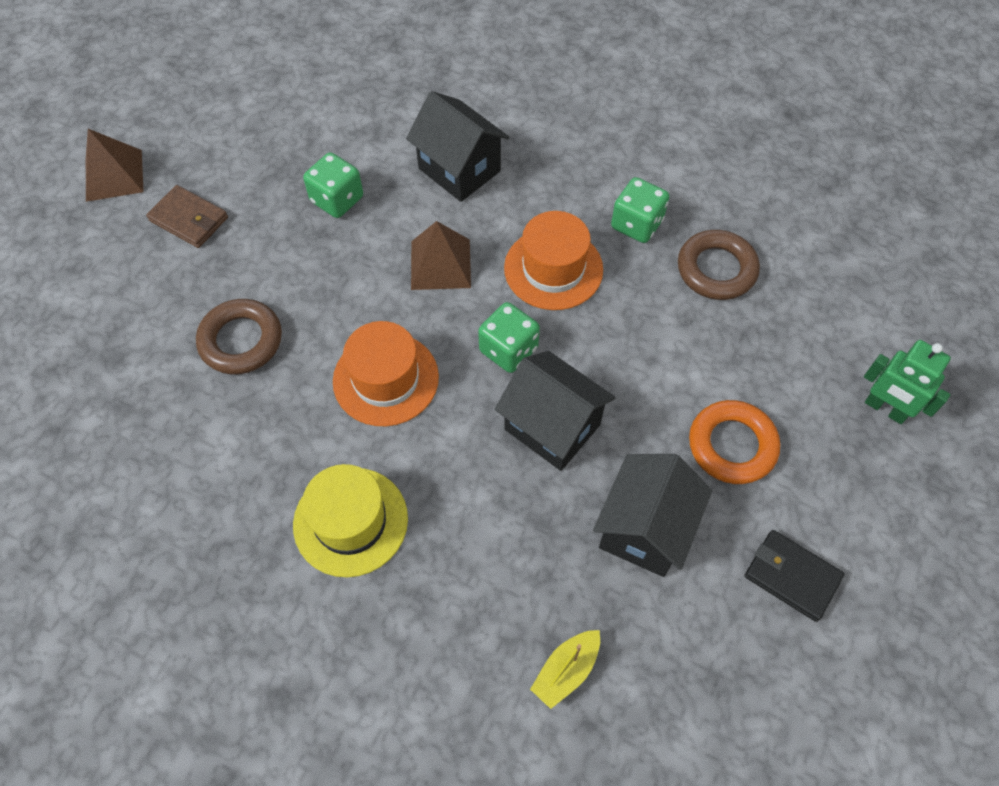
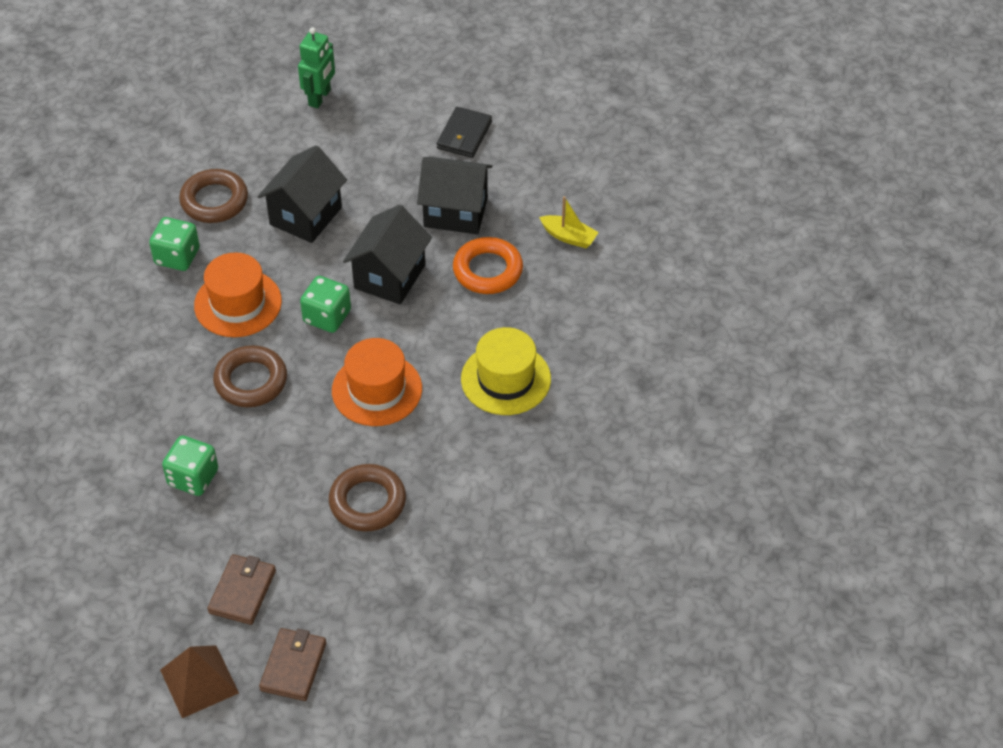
camera: 105 degrees left, 10 degrees down
black house [406,91,509,202] -> black house moved to [258,145,347,243]
brown pyramid [411,221,471,290] -> brown ring [213,345,287,407]
orange ring [689,400,780,484] -> orange ring moved to [453,237,523,294]
none -> brown wallet [259,628,326,701]

